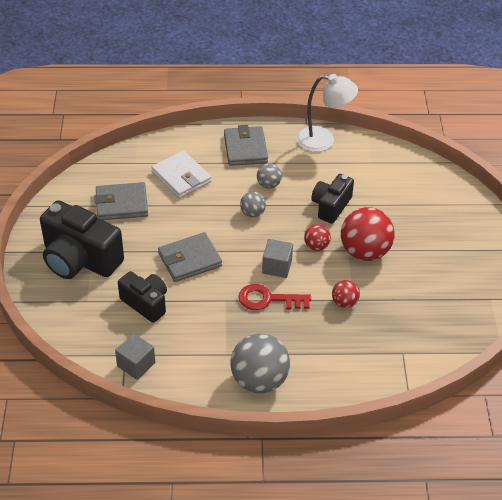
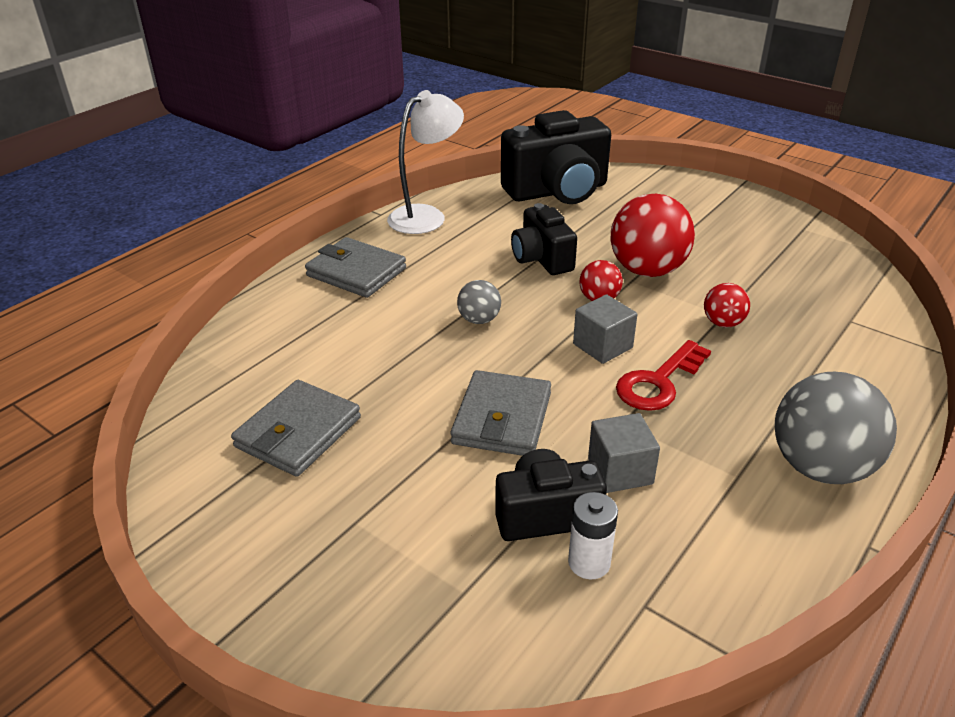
camera: 50 degrees left, 10 degrees down
black camera [40,200,124,279] -> black camera moved to [501,110,611,204]
grey cube [115,333,155,380] -> grey cube moved to [588,413,660,493]
white wallet [151,150,212,199] -> none
grey ball [257,163,282,189] -> none
none -> white battery [568,492,618,579]

